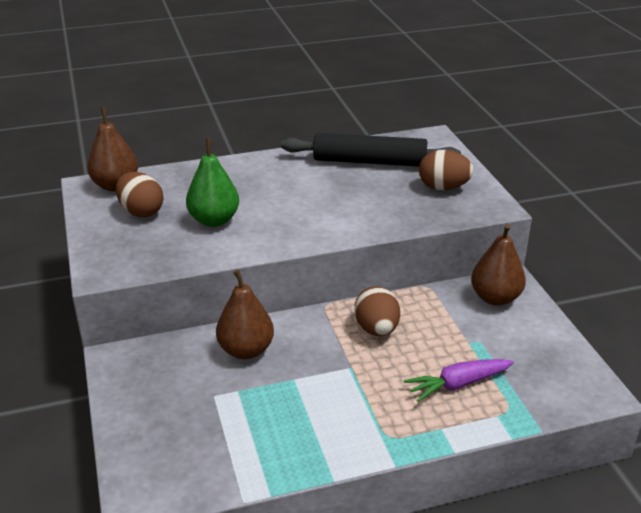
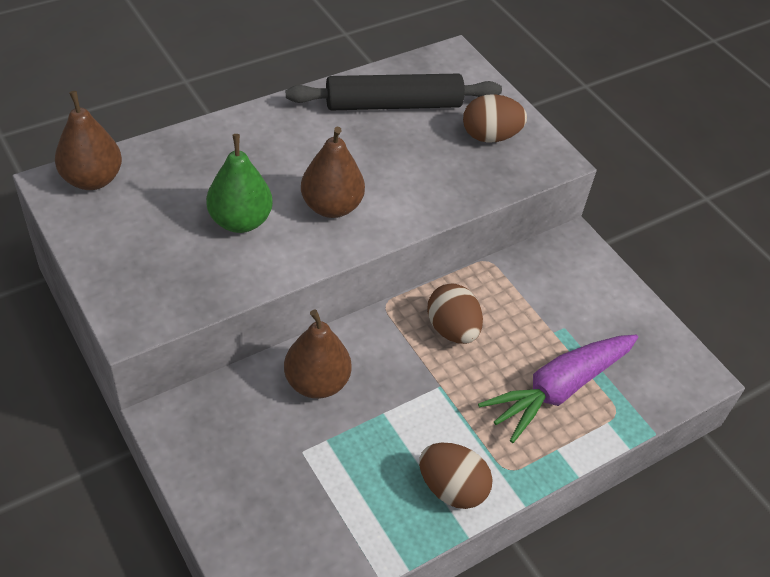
camera: 20 degrees left, 15 degrees up
brown egg [116,172,164,217] -> brown egg moved to [419,443,493,509]
purple carrot [404,359,514,402] -> purple carrot [478,335,638,443], size x1.52
brown pear [471,224,526,306] -> brown pear moved to [301,127,365,218]

